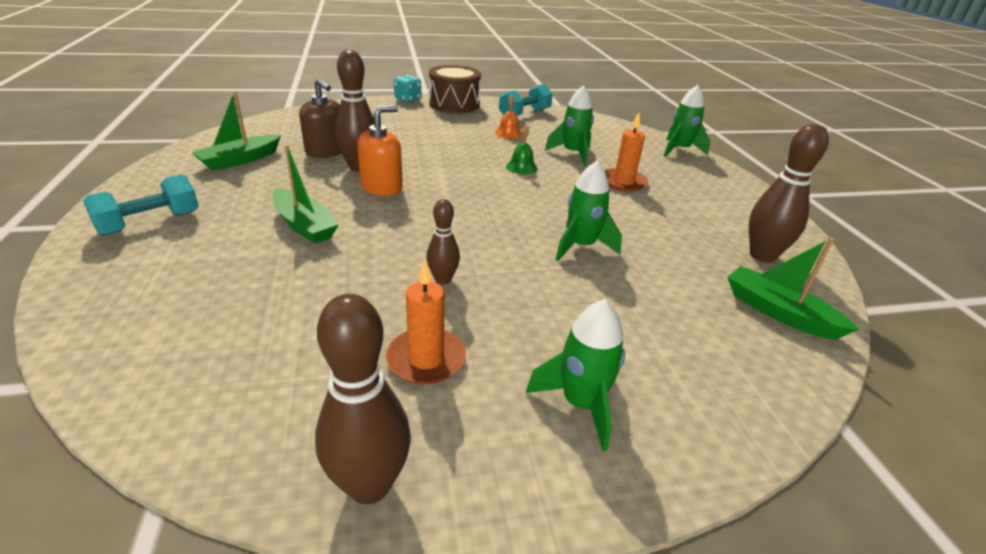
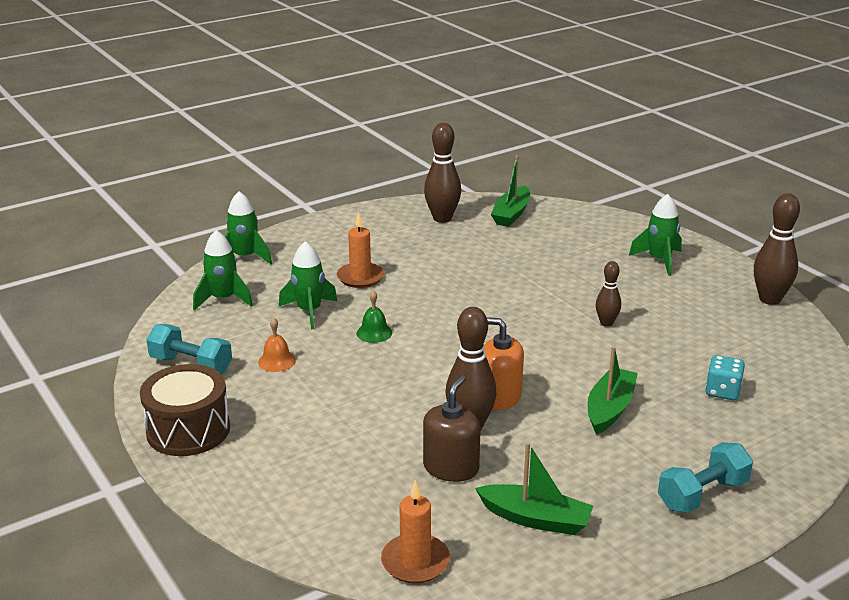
camera: 110 degrees left, 5 degrees down
turquoise dumbbell [83,175,199,236] -> turquoise dumbbell turned 60 degrees counterclockwise [658,442,753,513]
orange candle [386,259,466,385] -> orange candle moved to [381,480,450,584]
turquoise dice [394,75,421,102] -> turquoise dice moved to [705,355,745,400]
green rocket [555,161,622,261] -> green rocket moved to [193,230,253,310]

